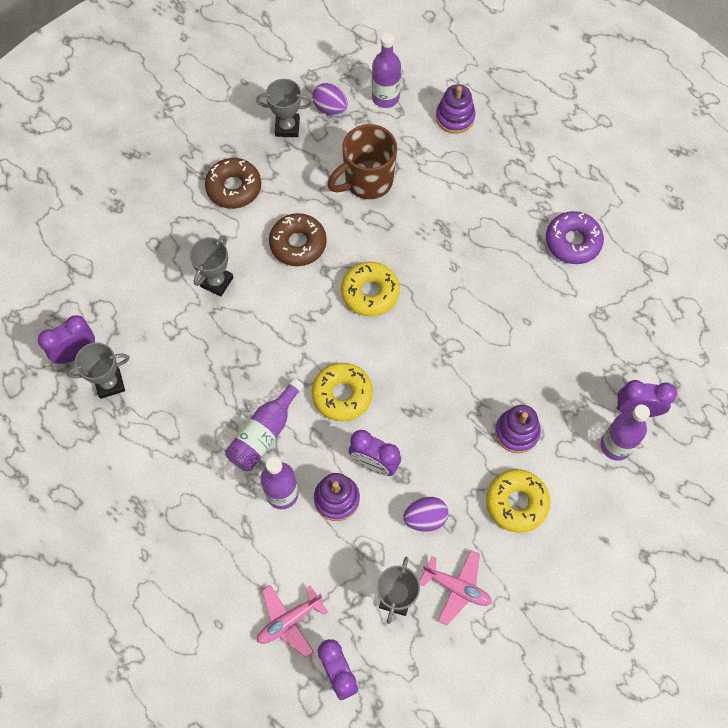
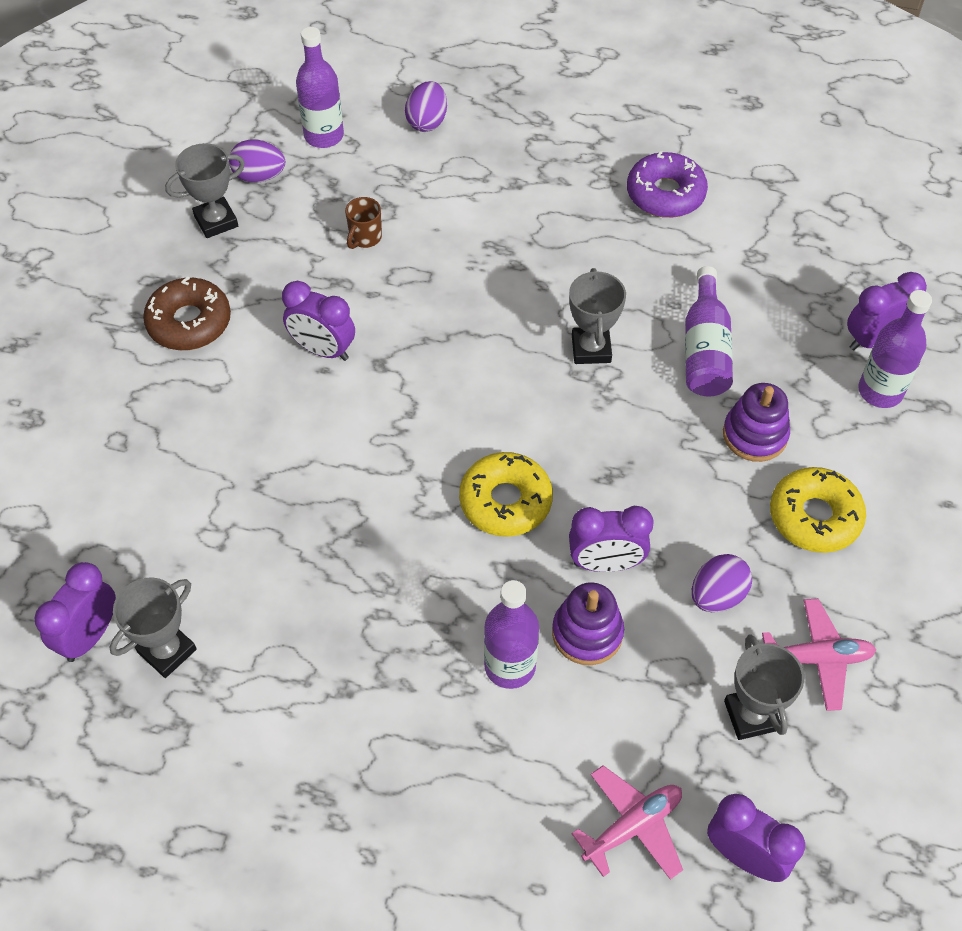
camera: 30 degrees left, 10 degrees down
grey trophy [189,235,233,297] -> grey trophy moved to [569,268,626,364]
purple bottle [225,378,304,471] -> purple bottle moved to [685,266,733,397]
pink plane [257,585,328,658] -> pink plane turned 150 degrees counterclockwise [572,765,683,880]
brown donut [269,213,327,266] -> purple clock [282,281,355,361]
brown mug [327,124,397,199] -> brown mug [345,197,382,249], size x0.46
yellow donut [341,262,400,316] -> none
purple stacking toy [436,84,475,134] -> purple egg [405,81,447,132]

